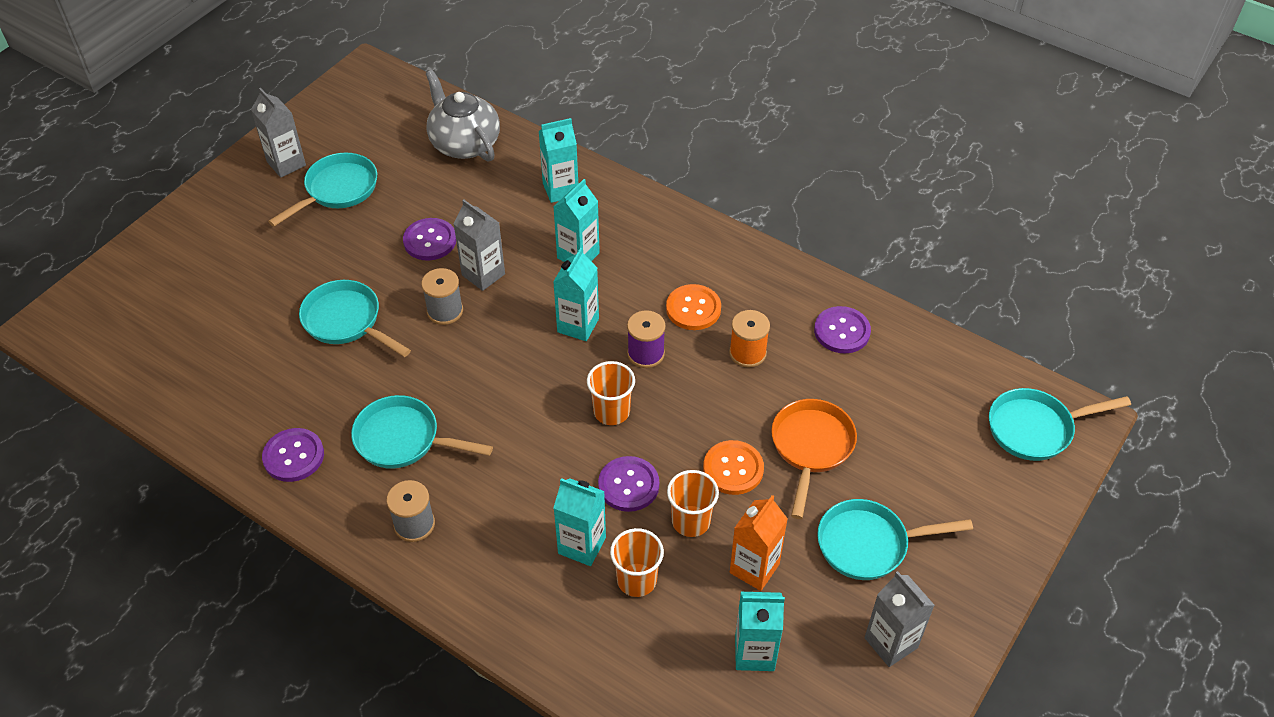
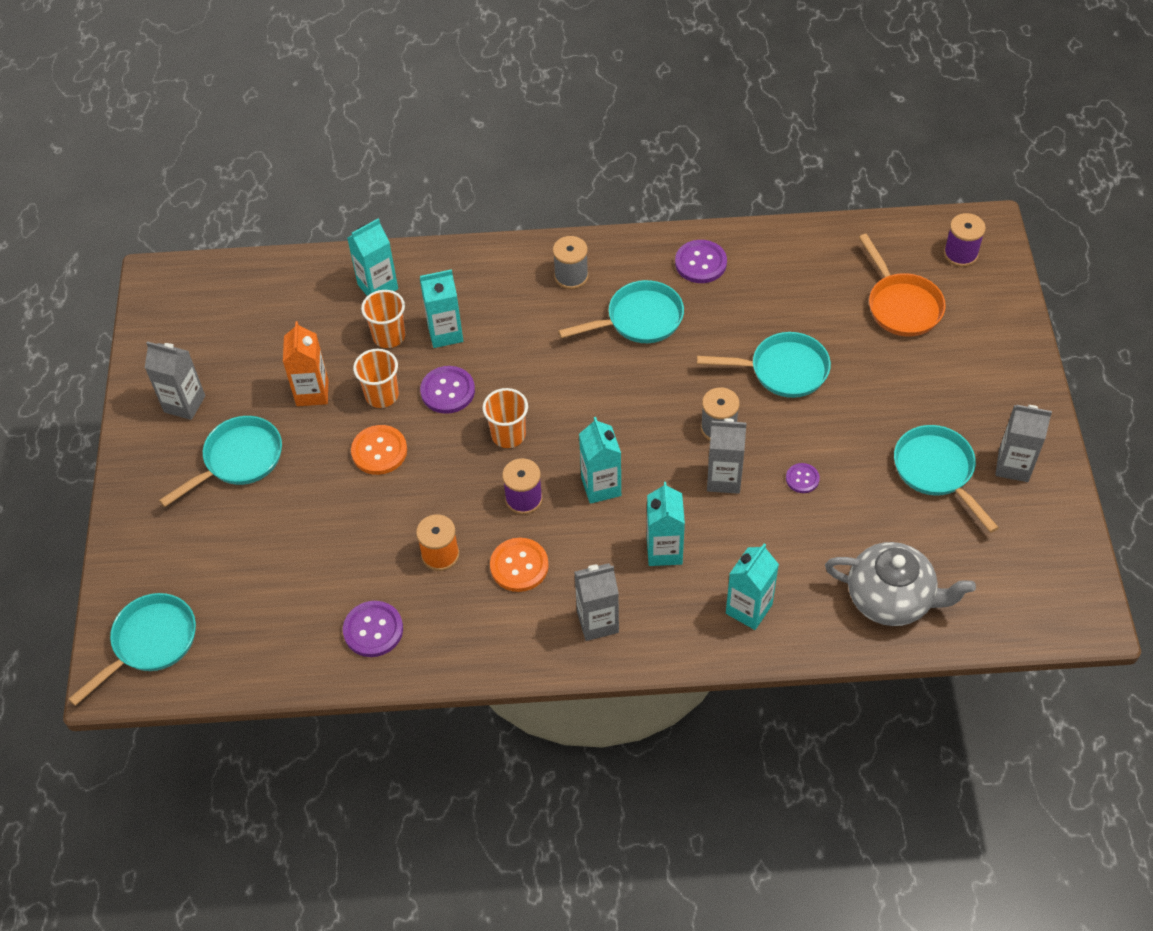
camera: 145 degrees right, 5 degrees up
turquoise pan [268,153,377,227] -> turquoise pan turned 150 degrees clockwise [894,425,999,533]
purple button [403,218,456,261] -> purple button [786,463,820,493], size x0.59
turquoise carton [735,592,785,671] -> turquoise carton moved to [347,219,398,296]
orange pan [771,399,857,519] -> orange pan moved to [859,234,946,337]
none -> grey carton [574,563,619,641]
none -> purple spool [944,213,986,267]

